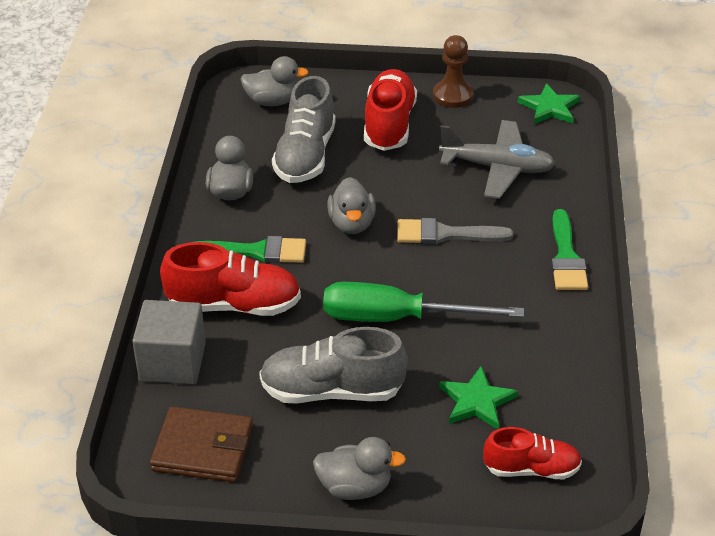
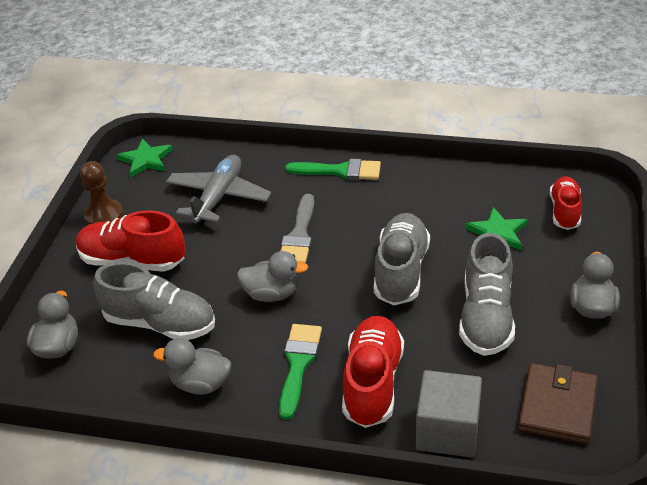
camera: 80 degrees left, 0 degrees up
green screwdriver [323,282,524,322] -> grey shoe [374,213,430,305]

